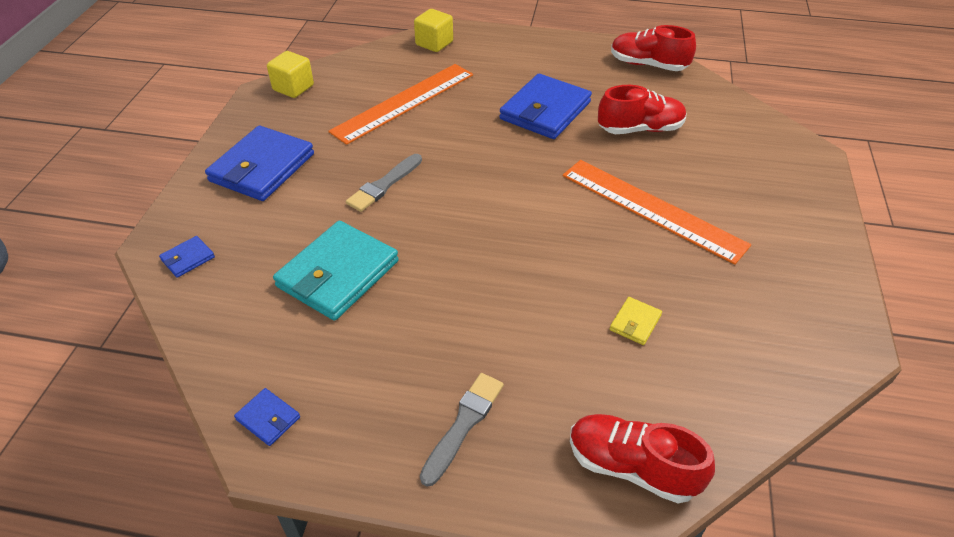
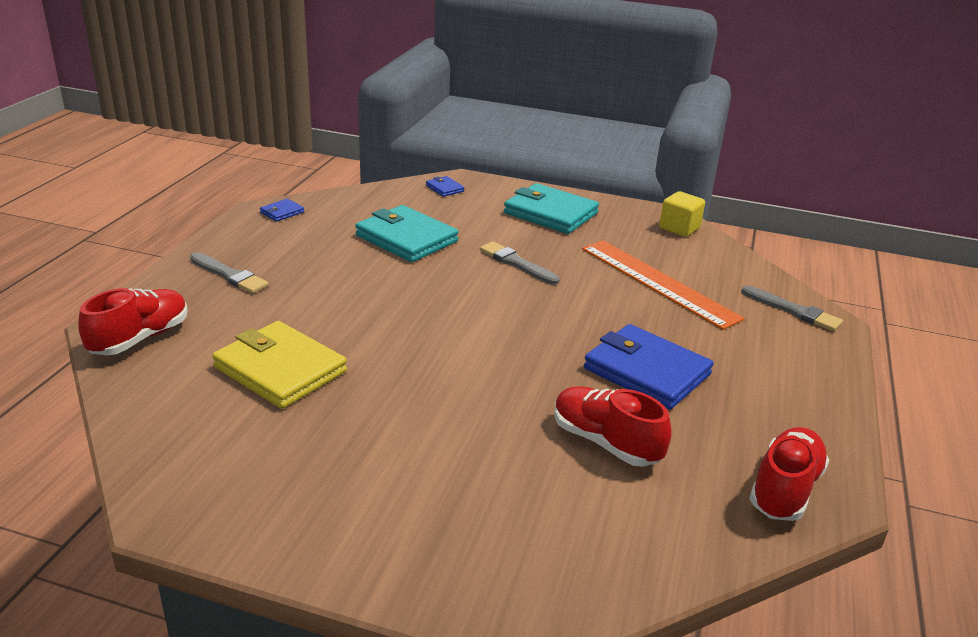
camera: 95 degrees right, 15 degrees down
blue wallet [205,126,314,201] -> turquoise wallet [504,183,599,234]
yellow cube [414,9,453,52] -> grey brush [741,286,843,331]
orange ruler [563,160,751,265] -> none
red shoe [598,85,686,134] -> red shoe turned 135 degrees clockwise [554,386,672,467]
yellow wallet [610,297,662,345] -> yellow wallet [212,321,347,409], size x2.28

